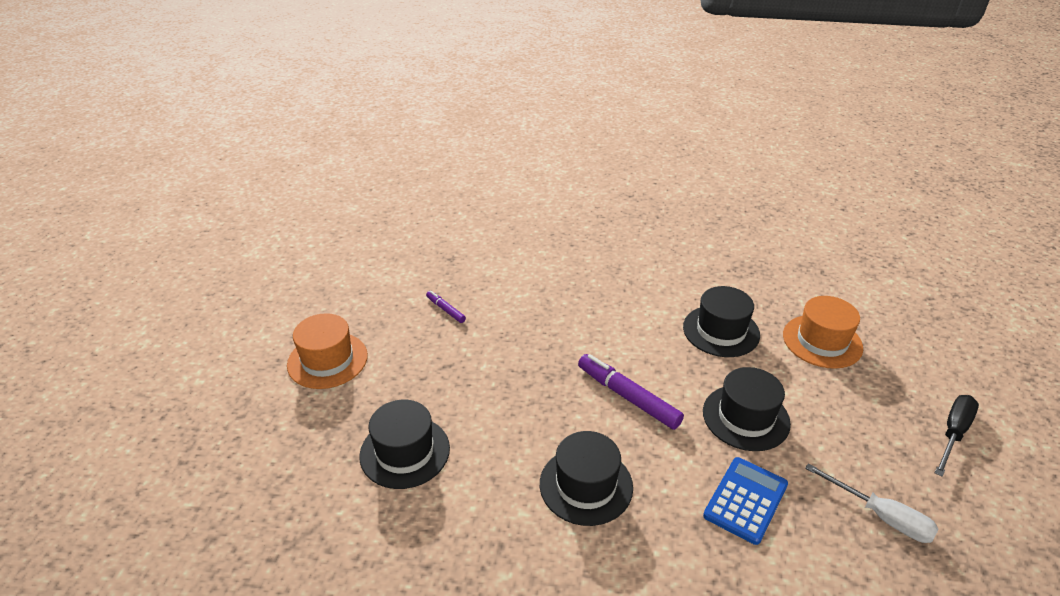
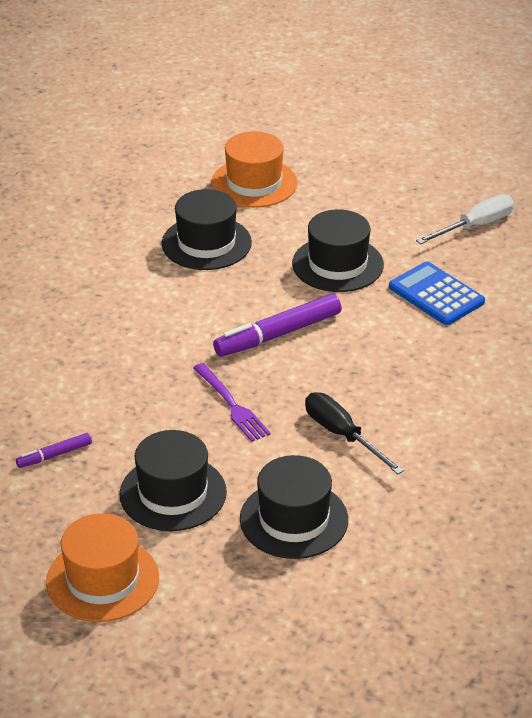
camera: 75 degrees left, 0 degrees up
black hat [540,431,633,526] -> black hat moved to [119,430,227,531]
black screwdriver [935,395,979,477] -> black screwdriver moved to [305,392,404,474]
none -> purple fork [193,363,271,442]

